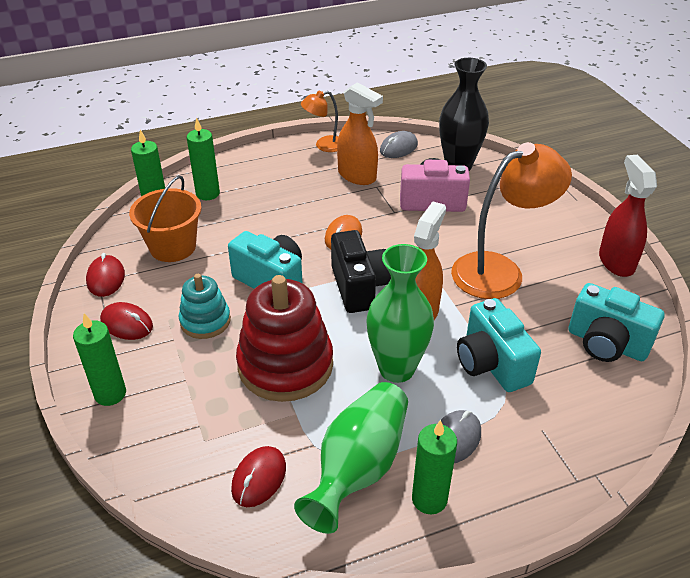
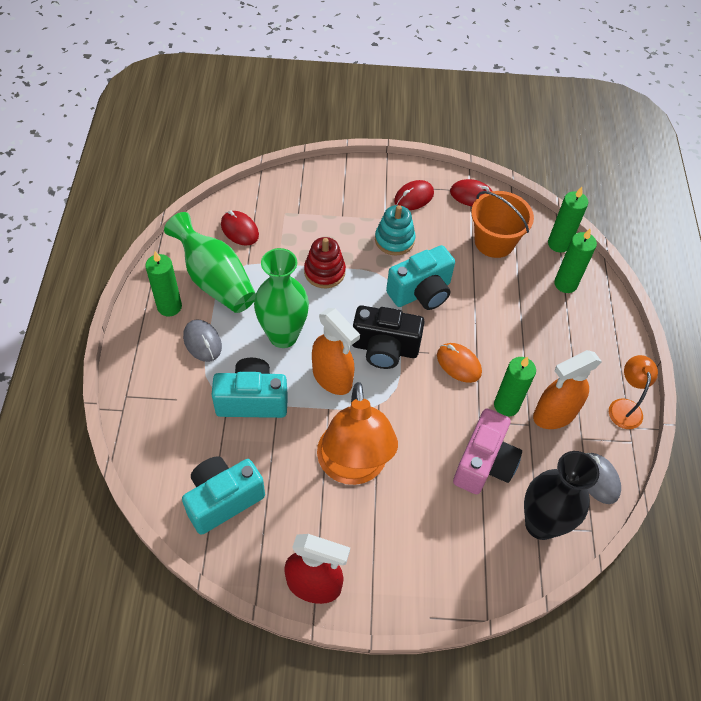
camera: 110 degrees right, 15 degrees up
green candle [73,313,126,406] -> green candle moved to [494,357,536,417]
red stacking toy [236,275,333,402] -> red stacking toy [304,237,346,288], size x0.56

